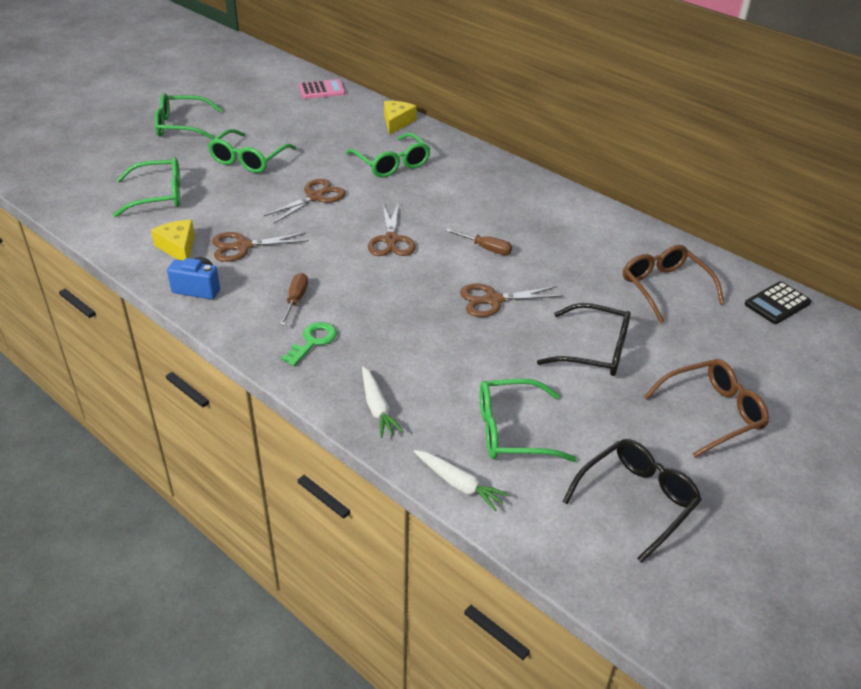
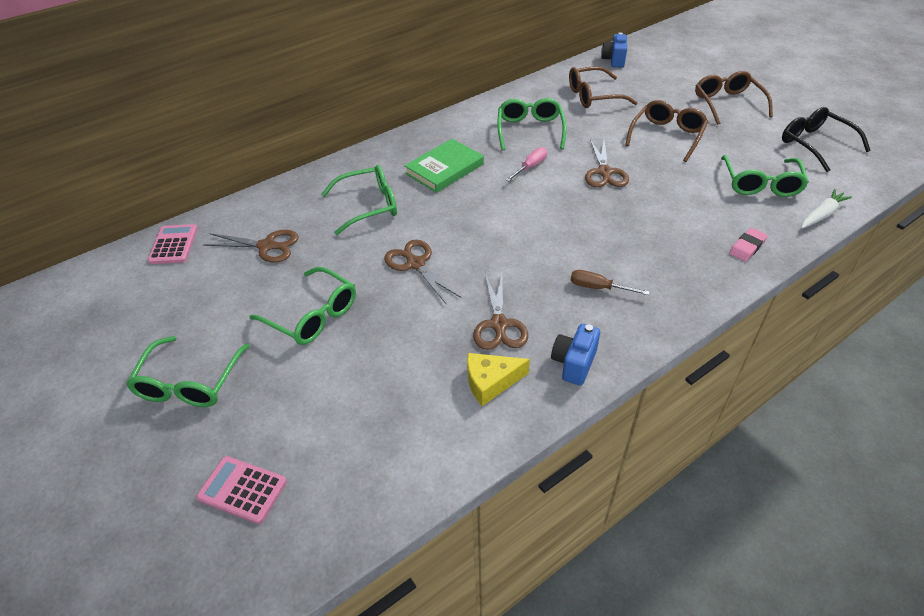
camera: 75 degrees left, 5 degrees up
green glasses [113,157,181,217] -> green glasses moved to [497,98,567,151]
green key [281,322,337,366] -> none
white carrot [362,366,404,438] -> pink eraser [729,228,768,262]
brown scissors [368,204,415,256] -> brown scissors moved to [203,230,299,263]
yellow cheese [384,101,417,135] -> none
brown screwdriver [445,228,512,255] -> pink screwdriver [506,147,547,181]
black glasses [537,303,631,376] -> brown glasses [625,100,708,162]
black calculator [745,281,811,324] -> blue camera [601,32,627,68]
none -> pink calculator [196,456,287,524]
none -> green book [404,139,484,193]

